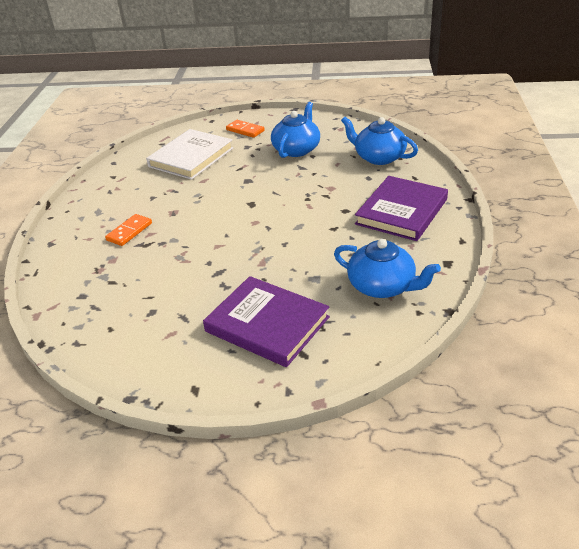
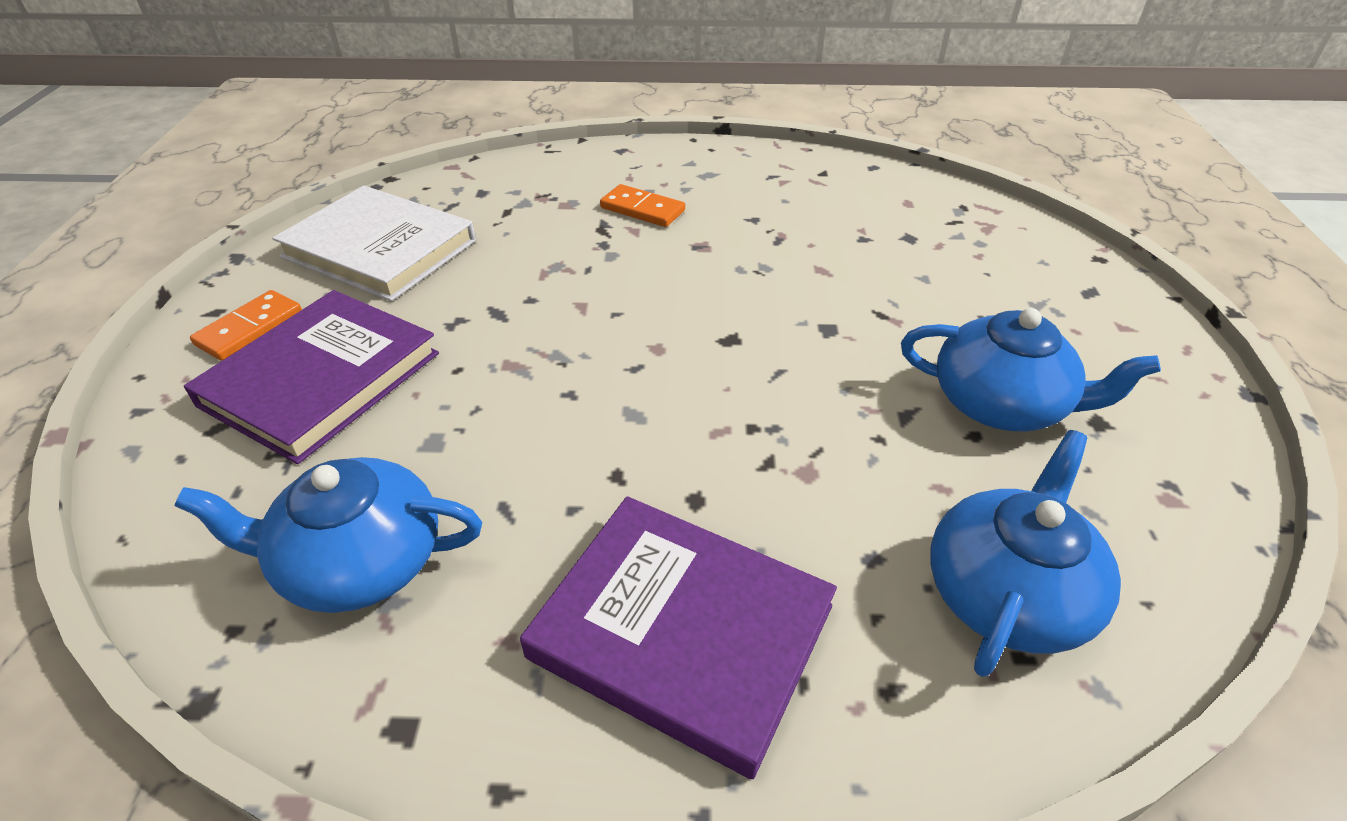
camera: 85 degrees right, 5 degrees up
white book [146,129,233,180] -> white book moved to [272,186,476,301]
orange domino [226,120,265,138] -> orange domino moved to [190,290,302,361]
blue teapot [334,239,441,298] -> blue teapot turned 60 degrees clockwise [175,457,482,613]

